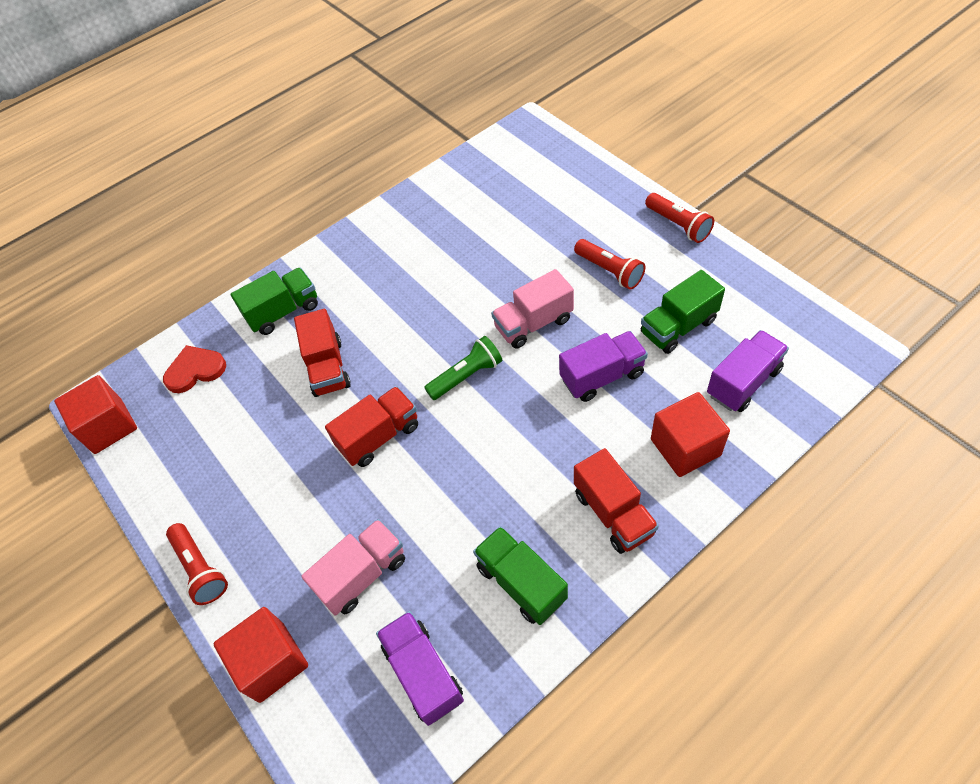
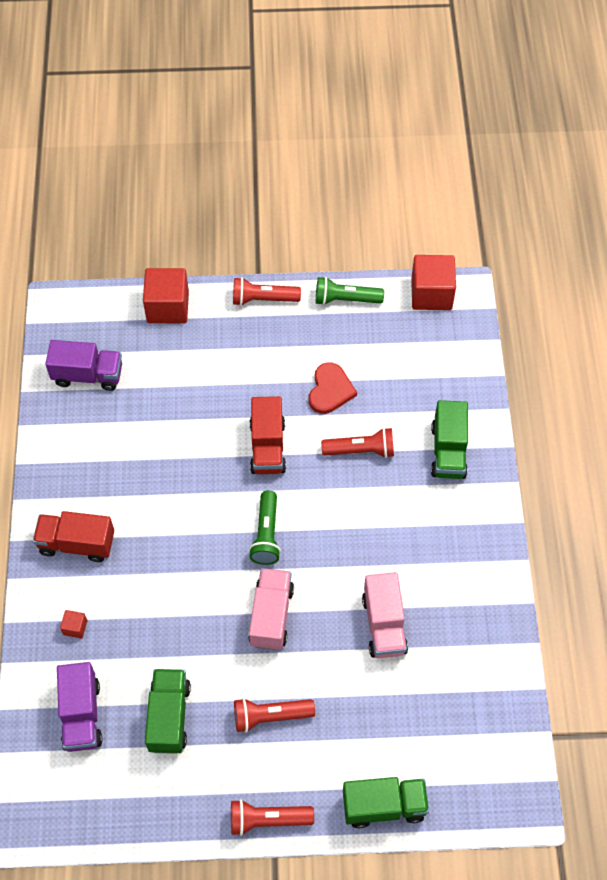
camera: 120 degrees right, 5 degrees up
red heart [163,345,226,393] -> red heart moved to [309,362,357,414]
red truck [294,309,351,397] -> red flashlight [321,428,394,458]
pink truck [301,519,405,615] -> pink truck moved to [362,572,408,658]
green truck [473,526,568,625] -> green truck moved to [343,777,429,828]
purple truck [559,331,648,402] -> none
red cube [651,392,730,477] -> red cube [60,610,87,639], size x0.44
none -> green flashlight [316,277,384,305]

